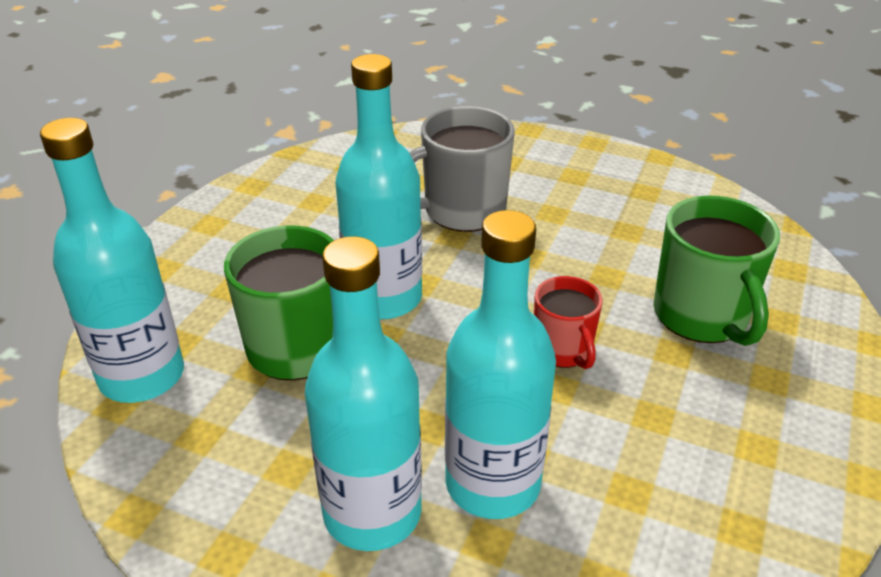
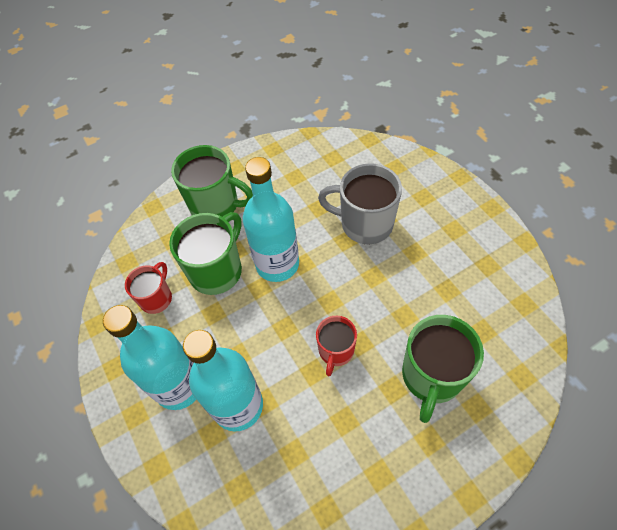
camera: 40 degrees right, 20 degrees up
turquoise bottle [40,118,184,403] -> none
none -> red mug [125,262,172,314]
none -> green mug [171,145,253,217]

